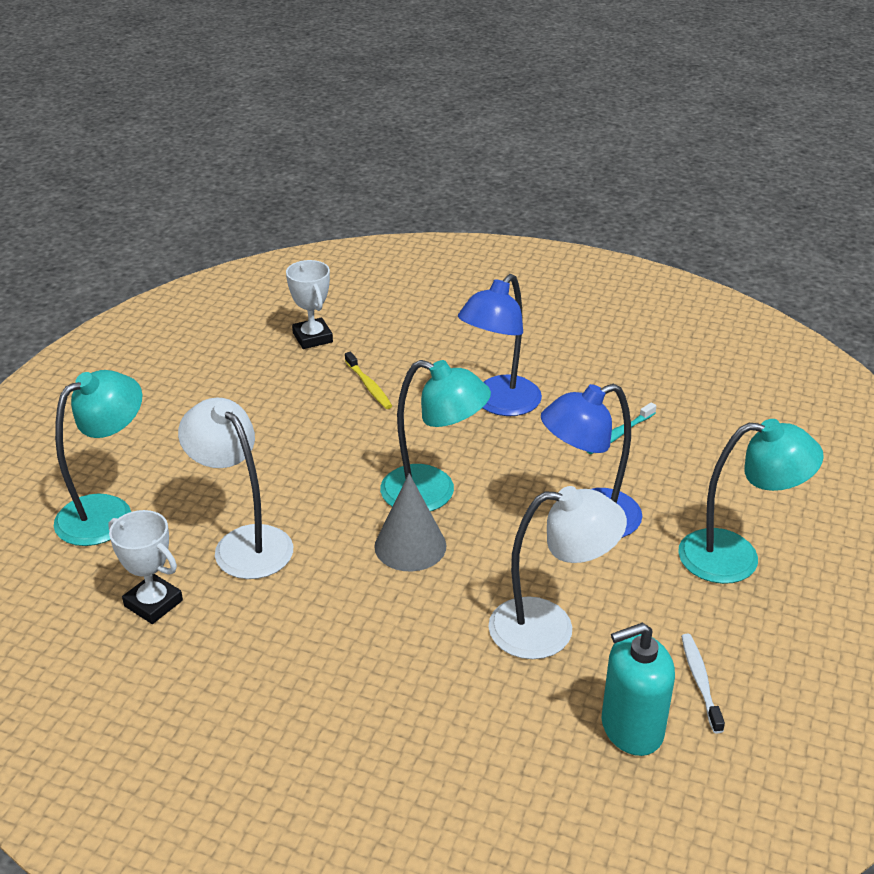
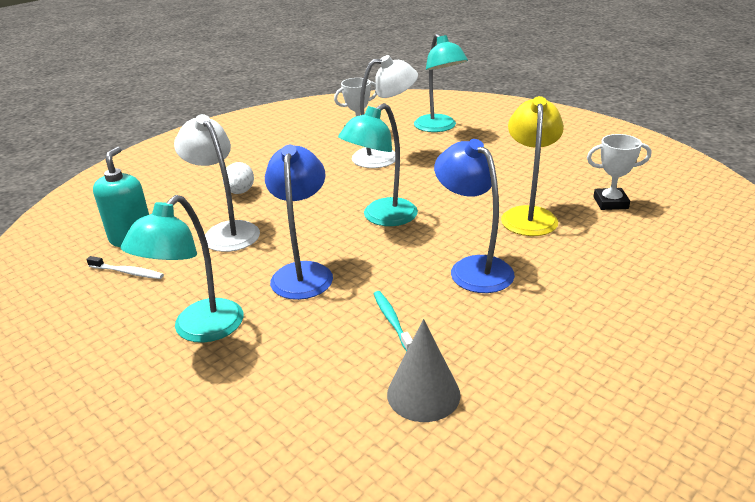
camera: 115 degrees right, 5 degrees down
yellow toothbrush [345,352,392,409] -> yellow lamp [501,96,564,236]
grey cone [374,473,446,572] -> grey cone moved to [387,319,461,422]
white lamp [488,486,627,659] -> white lamp turned 120 degrees clockwise [174,114,260,252]
none -> white egg [223,162,254,194]

